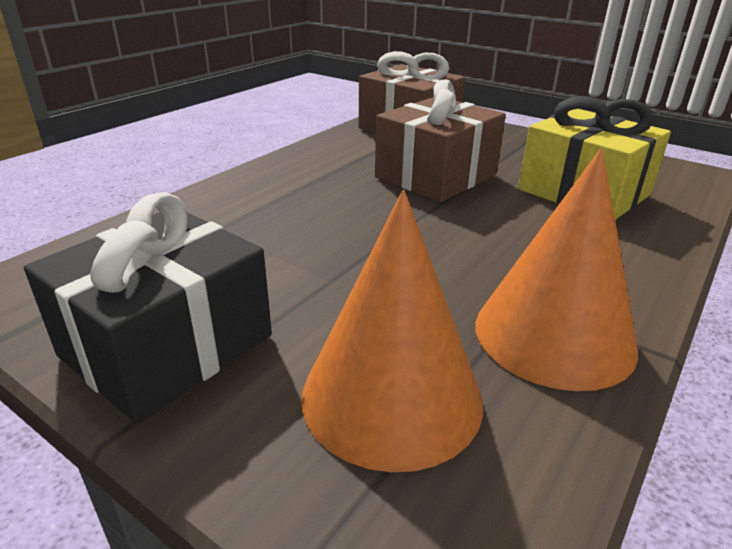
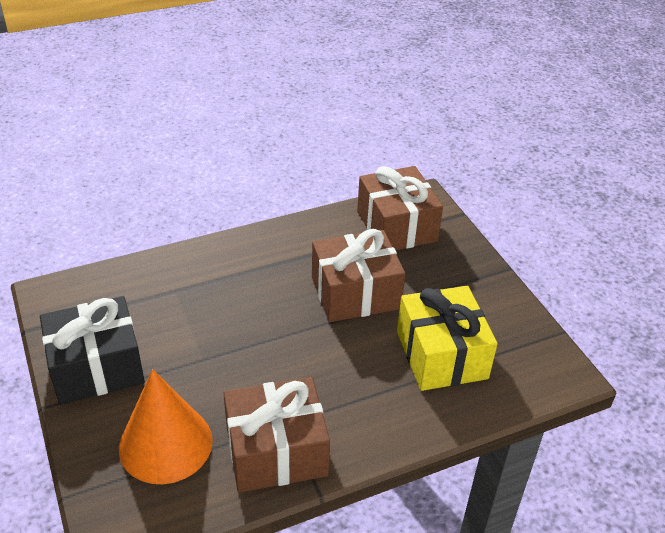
camera: 30 degrees right, 10 degrees up
orange cone [475,148,638,391] -> brown gift [224,377,330,493]

